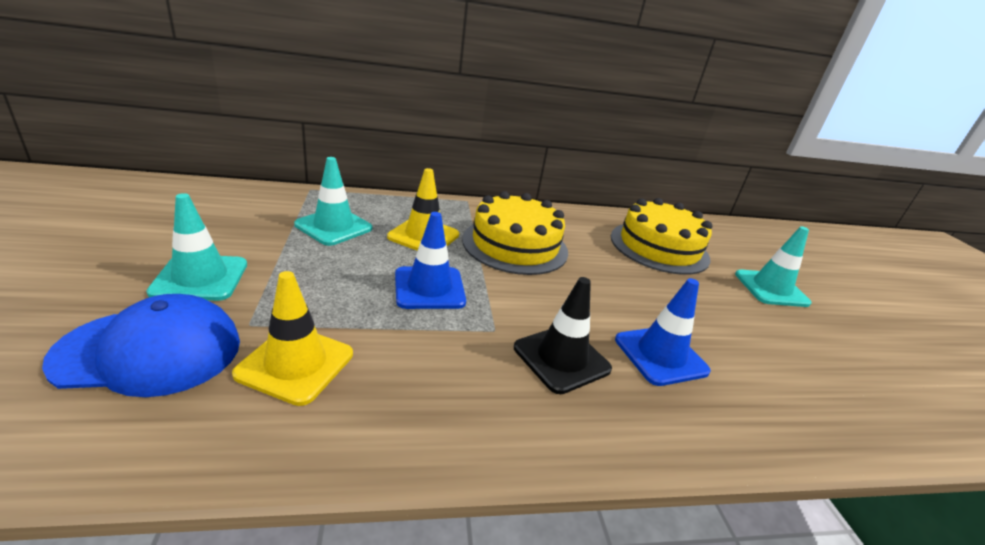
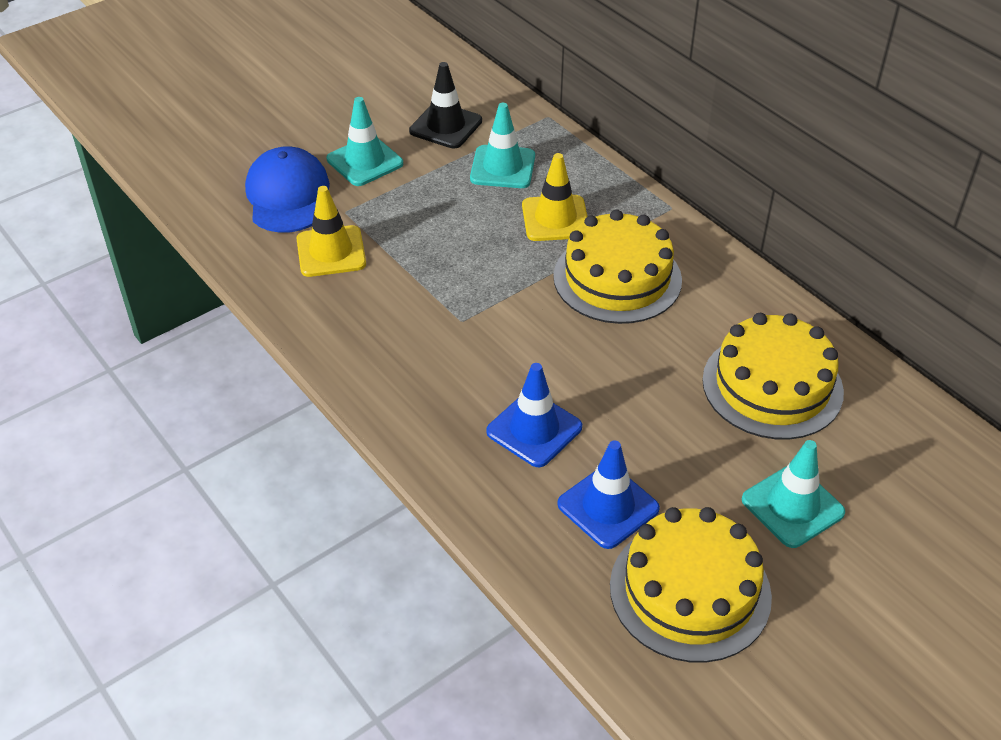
camera: 65 degrees right, 15 degrees up
blue cap [42,294,240,397] -> blue cap turned 150 degrees counterclockwise [245,147,330,233]
blue traffic cone [395,212,466,309] -> blue traffic cone moved to [557,440,660,549]
black traffic cone [514,277,612,394] -> black traffic cone moved to [409,62,482,149]
none -> yellow cake [610,507,772,663]

